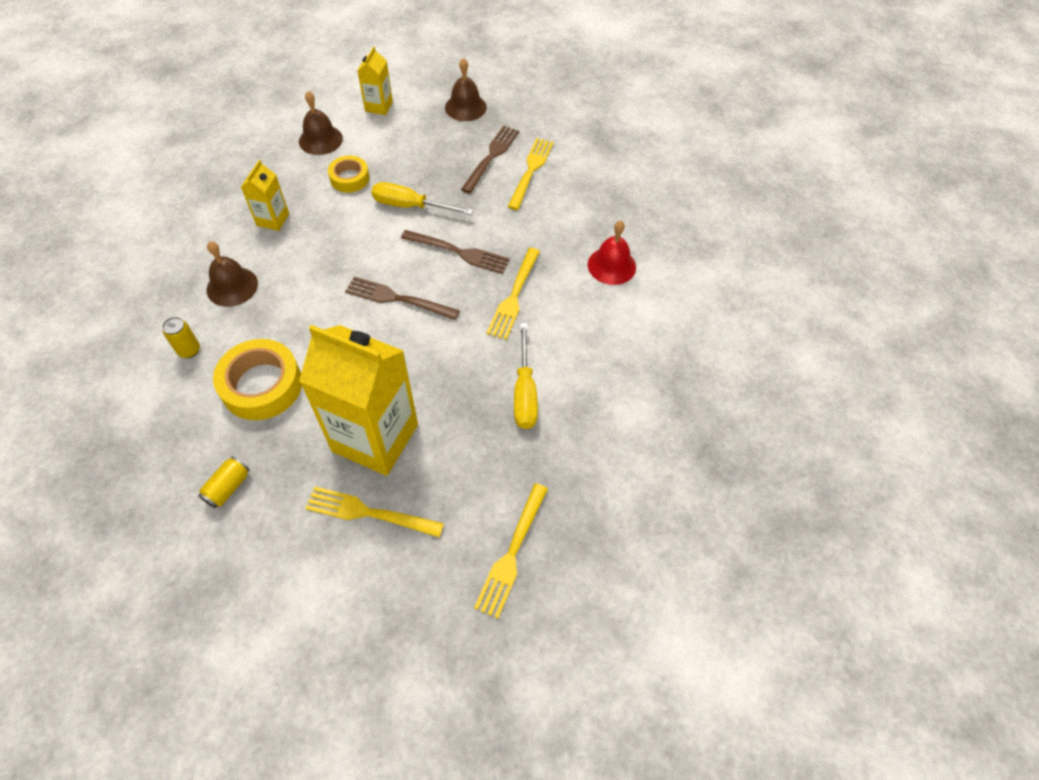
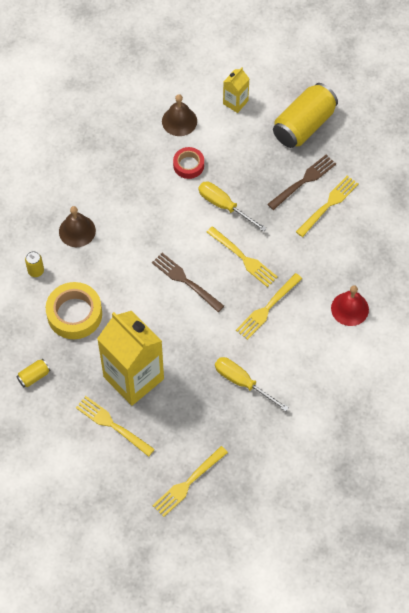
camera: 25 degrees right, 5 degrees up
yellow carton [241,160,289,231] -> none
yellow tape [328,156,369,193] -> red tape [173,147,204,179]
brown fork [401,230,510,274] -> yellow fork [207,226,278,287]
brown bell [445,58,487,121] -> yellow can [273,83,338,148]
yellow screwdriver [514,323,538,429] -> yellow screwdriver turned 105 degrees clockwise [215,357,289,411]

